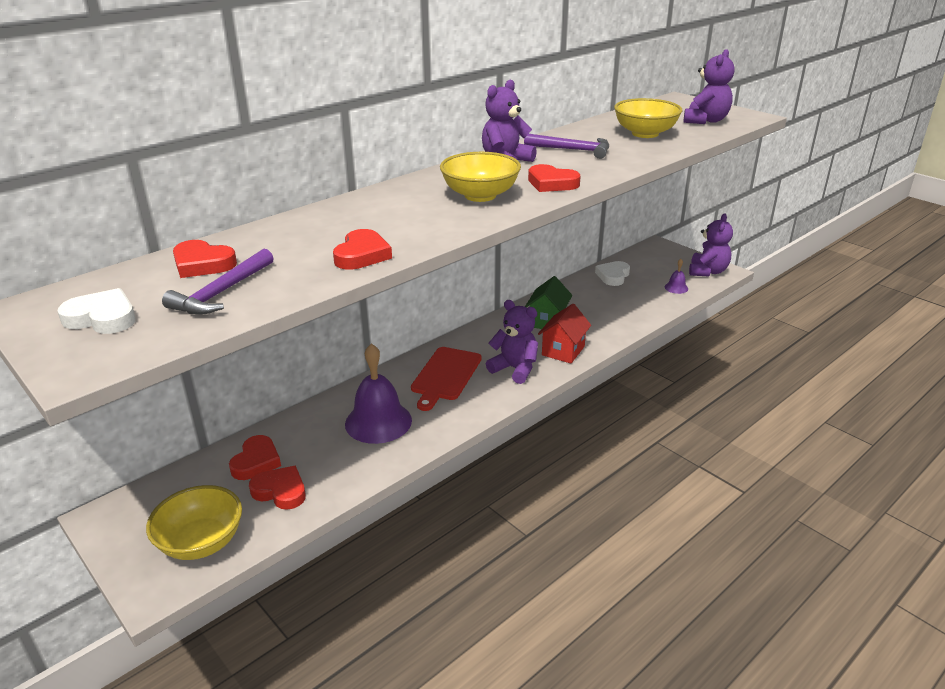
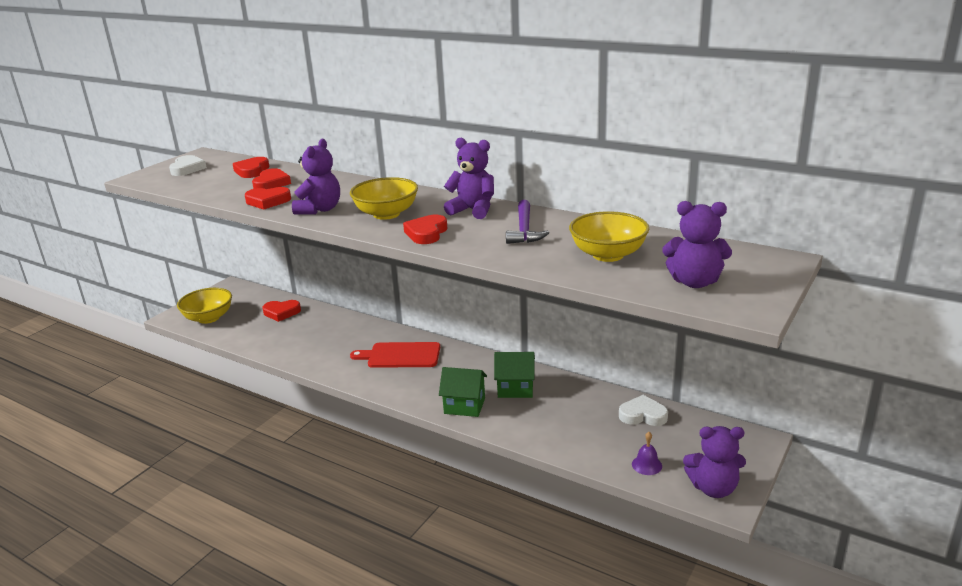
camera: 75 degrees right, 5 degrees down
purple hammer [162,248,274,315] -> none
red heart [249,466,306,510] -> red heart moved to [252,168,291,189]
purple bell [345,343,412,444] -> none
purple teddy bear [486,300,538,384] -> purple teddy bear moved to [292,139,340,215]
red house [538,304,591,363] -> green house [439,367,487,417]

